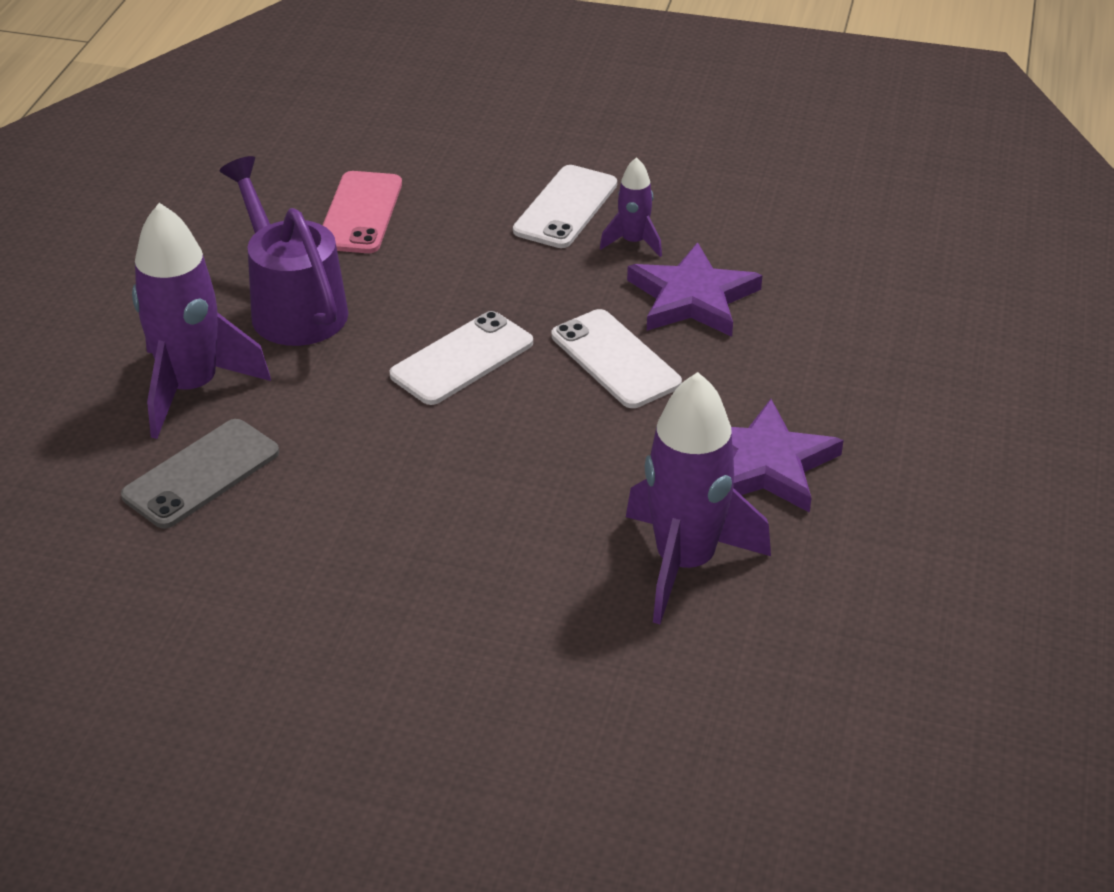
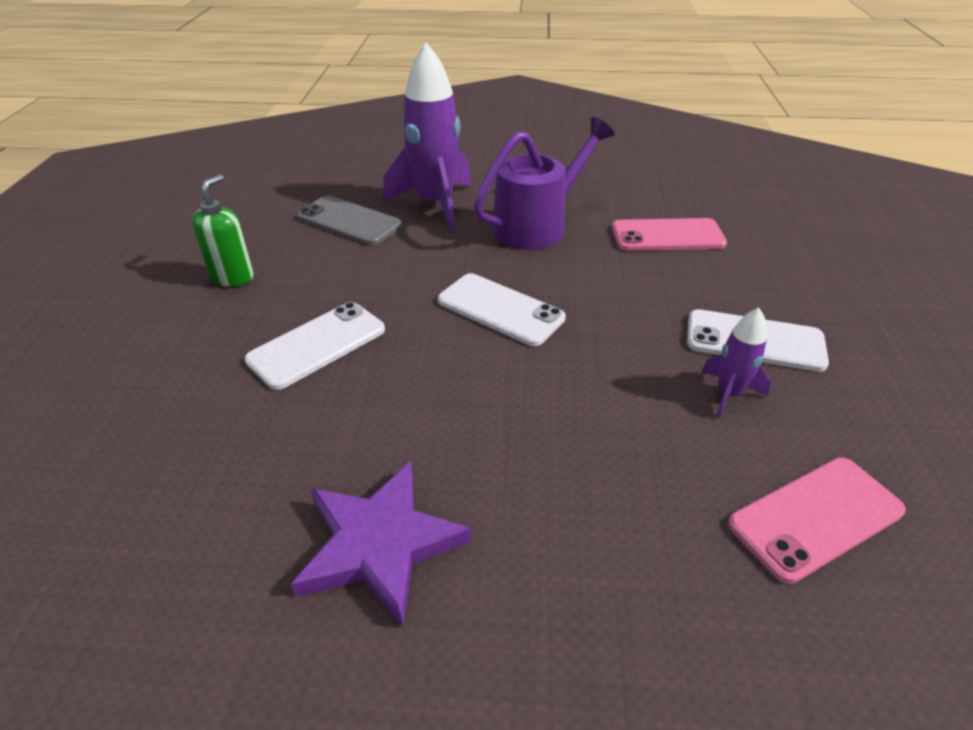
camera: 80 degrees right, 0 degrees up
white phone [552,309,682,408] -> white phone moved to [245,302,385,390]
purple rocket [626,372,771,624] -> none
purple star [627,242,762,337] -> none
none -> green soap dispenser [192,174,254,287]
none -> pink phone [728,458,906,584]

